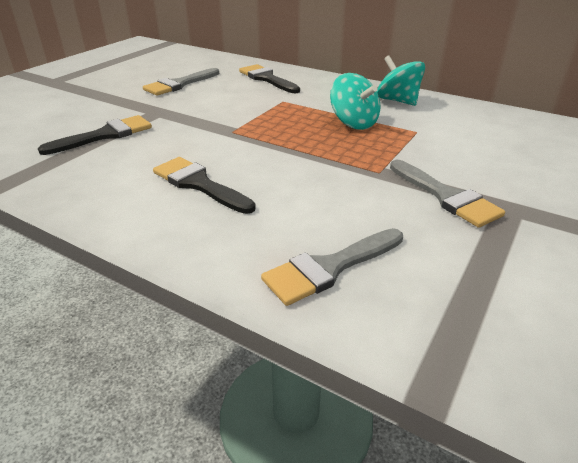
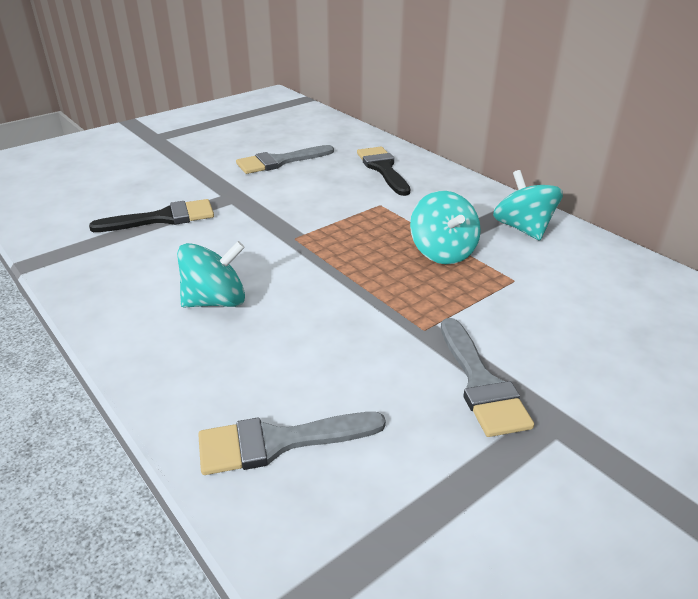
camera: 20 degrees right, 0 degrees up
black brush [153,157,256,214] -> turquoise spinning top [177,241,245,307]

